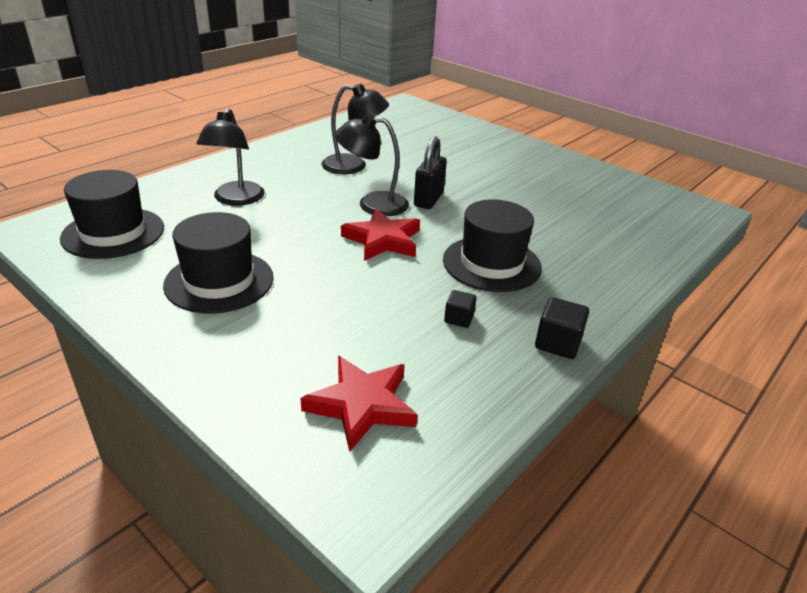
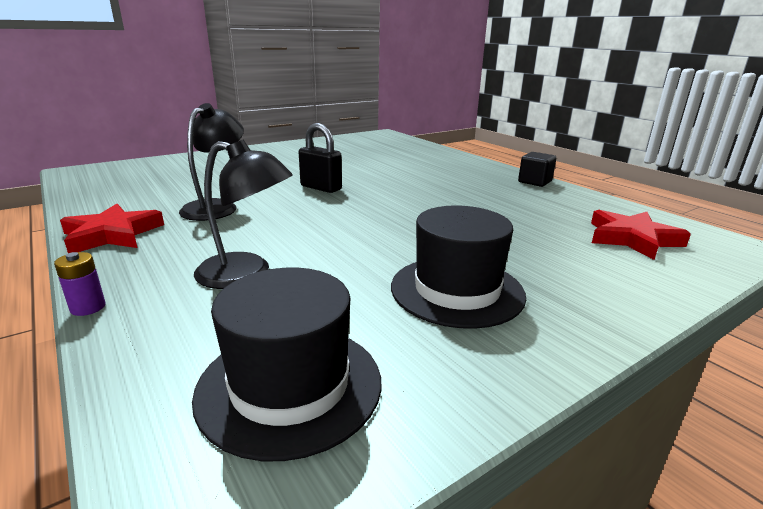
camera: 75 degrees left, 10 degrees down
black lamp [335,114,409,216] -> none
red star [341,208,420,261] -> red star moved to [60,204,164,253]
black hat [443,199,542,292] -> none
black cube [444,290,476,328] -> none
none -> purple battery [54,252,105,316]

